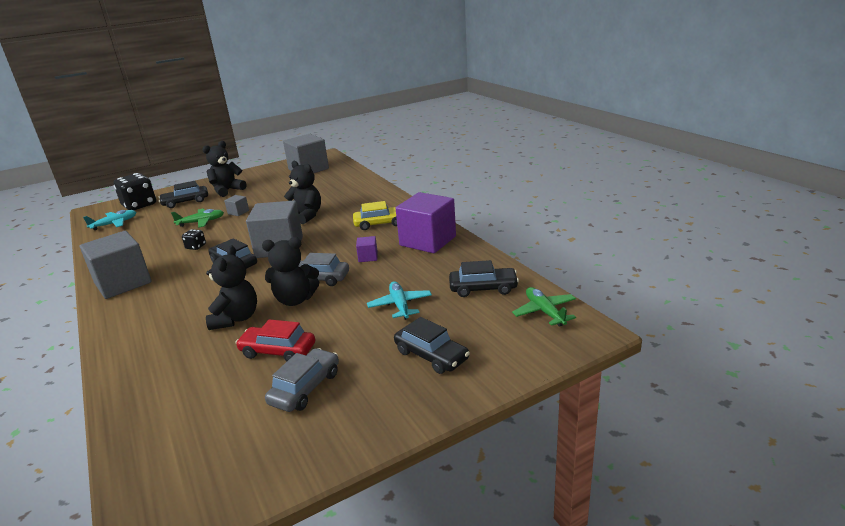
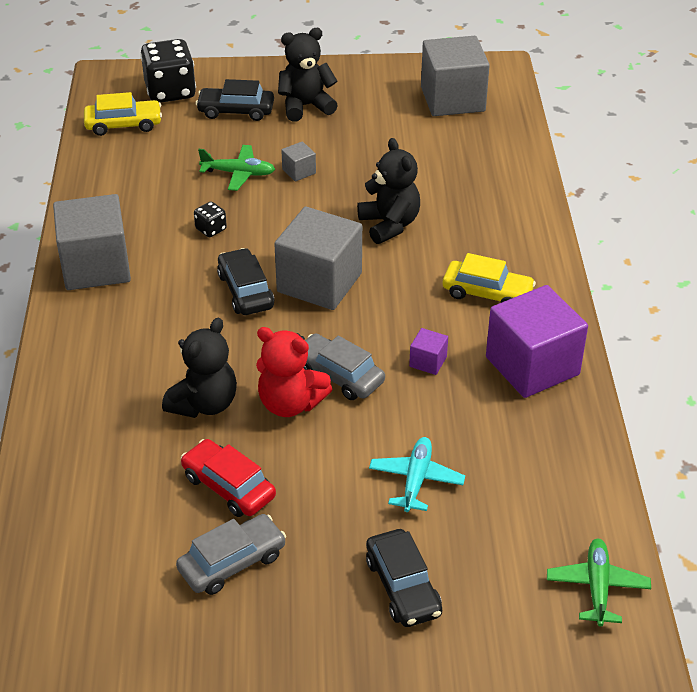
camera: 25 degrees right, 15 degrees up
turquoise plane [83,210,136,230] -> yellow car [84,92,162,136]
black teddy bear [262,237,319,306] -> red teddy bear [256,327,332,417]
black car [449,260,519,297] -> none

